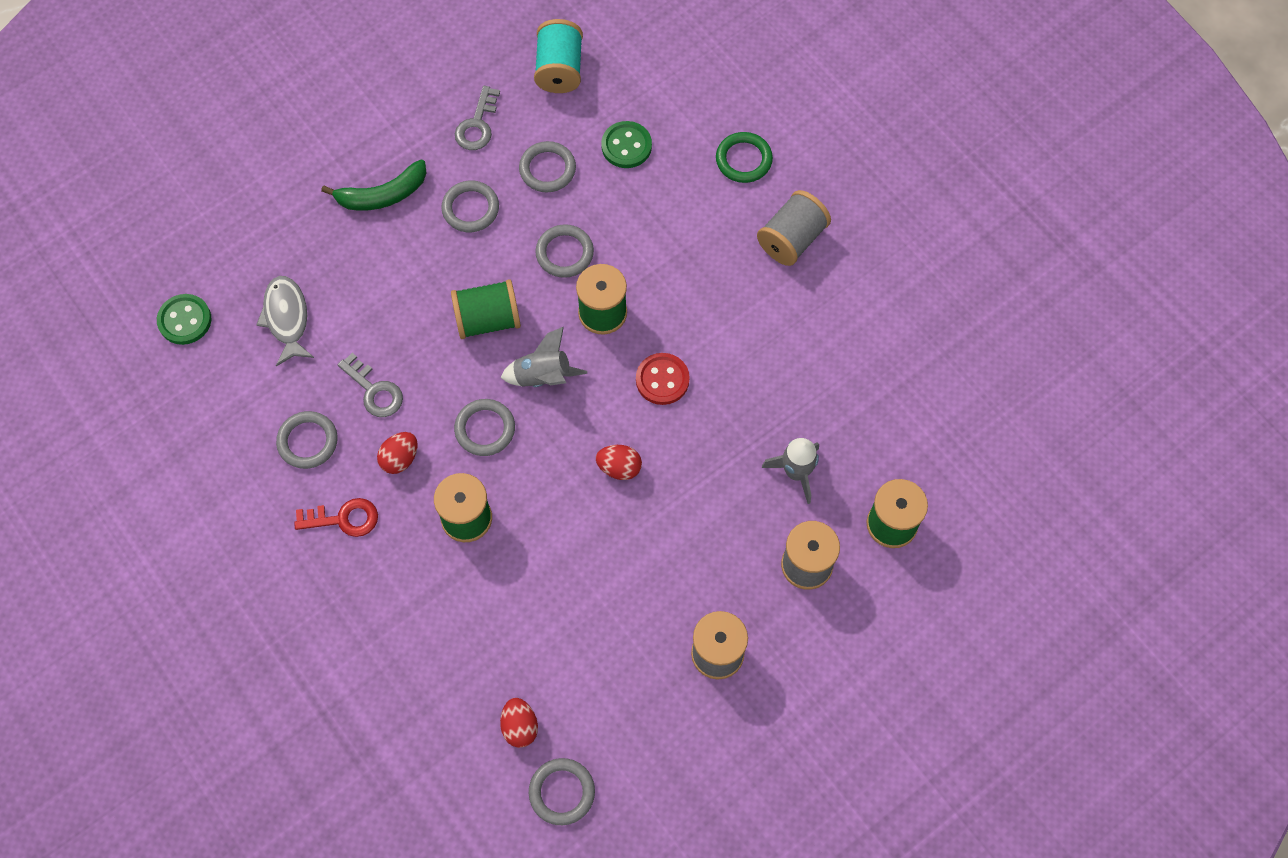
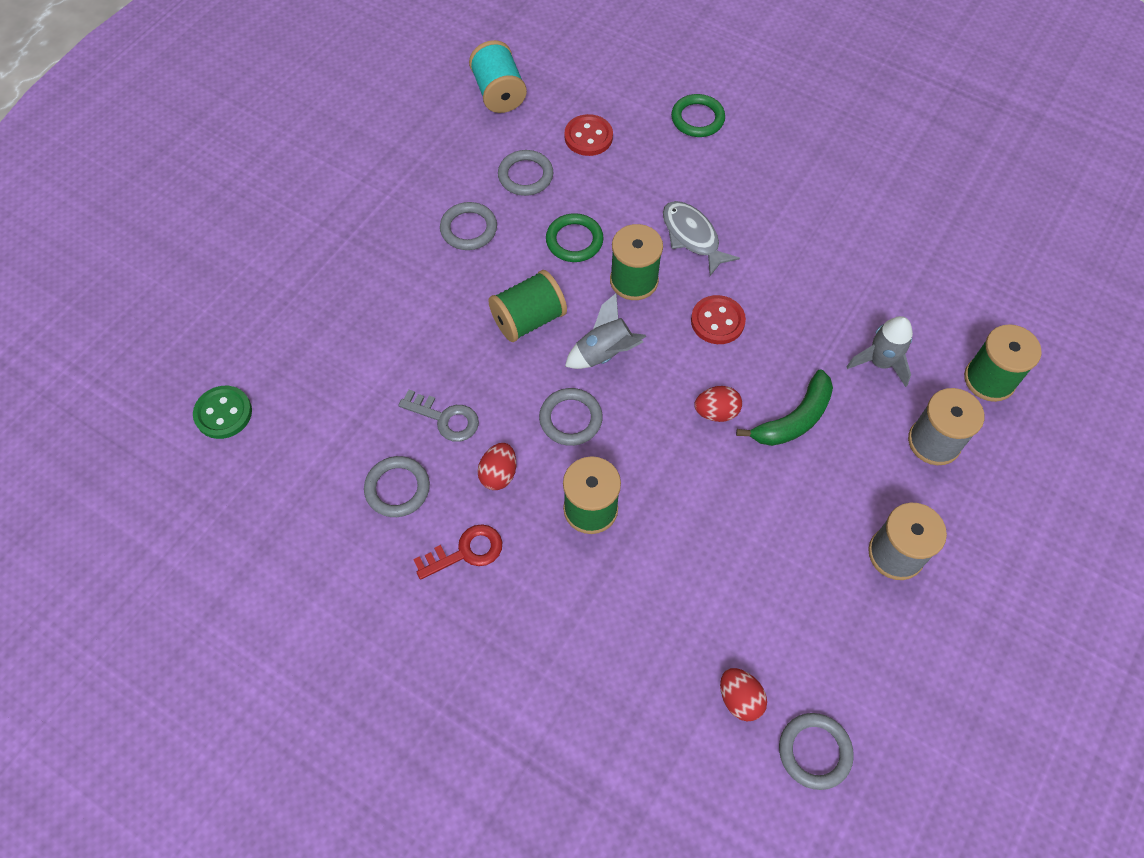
camera: 20 degrees left, 5 degrees down
grey fish [256,276,314,366] -> grey fish moved to [663,201,740,276]
green banana [321,160,427,211] -> green banana moved to [736,370,833,446]
grey key [455,86,500,150] -> none
grey ring [535,224,594,278] -> green ring [546,213,604,262]
green button [601,121,652,168] -> red button [564,114,613,156]
grey spool [757,190,831,266] -> none

